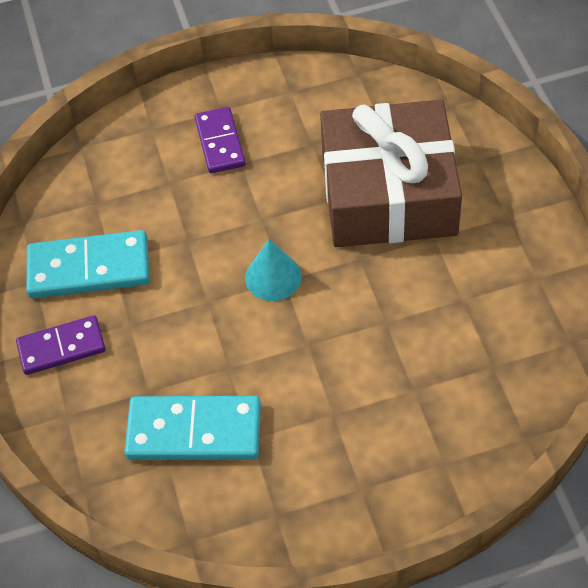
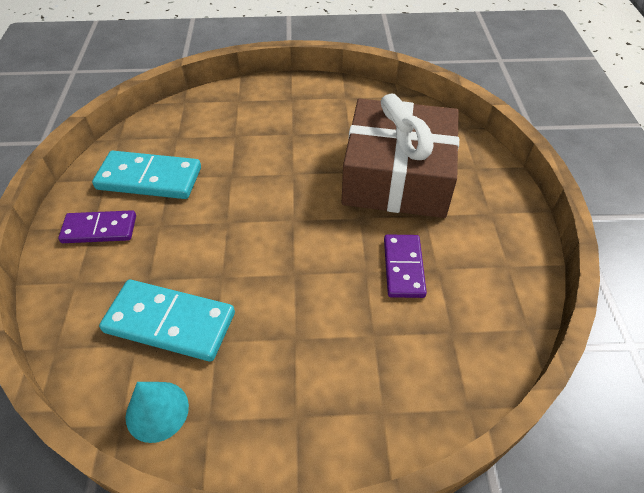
camera: 10 degrees right, 5 degrees down
purple domino [195,107,245,174] -> purple domino moved to [384,234,427,298]
turquoise cone [245,239,302,301] -> turquoise cone moved to [125,382,189,443]

